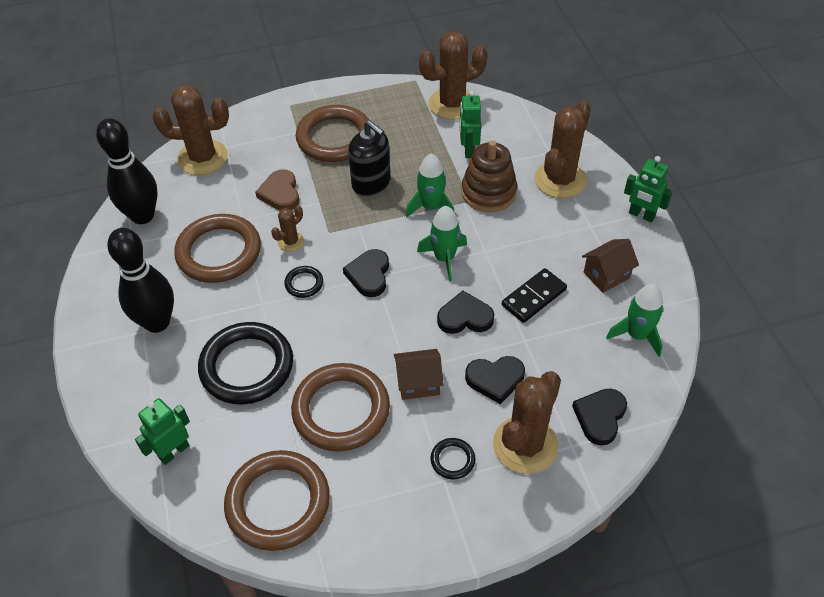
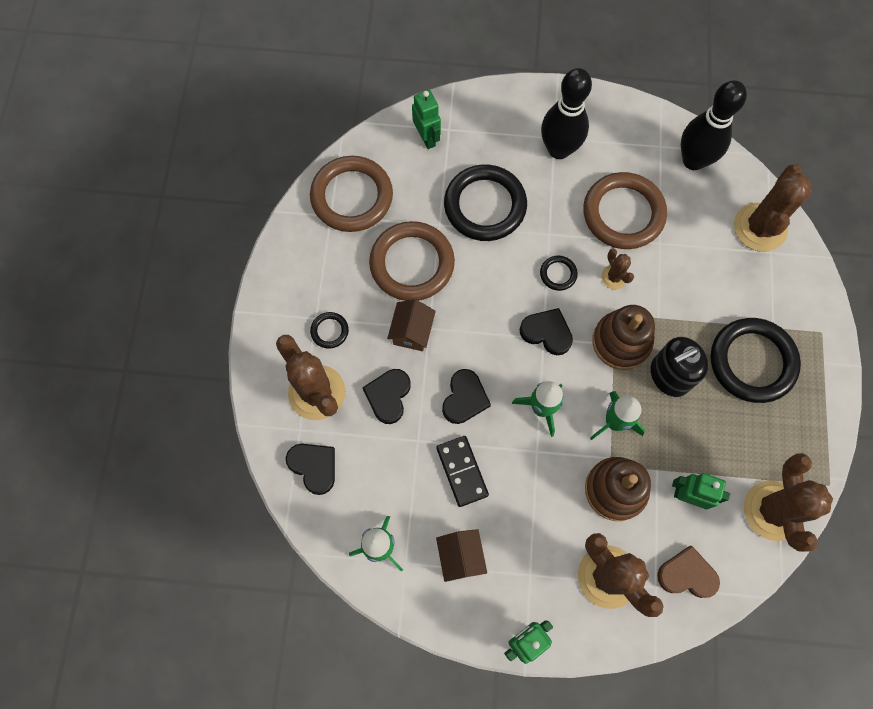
camera: 110 degrees right, 20 degrees up
brown heart [255,169,299,210] -> brown heart moved to [657,546,720,598]
brown ring [296,105,371,162] -> black ring [711,318,801,403]
none -> brown stacking toy [592,305,655,370]

